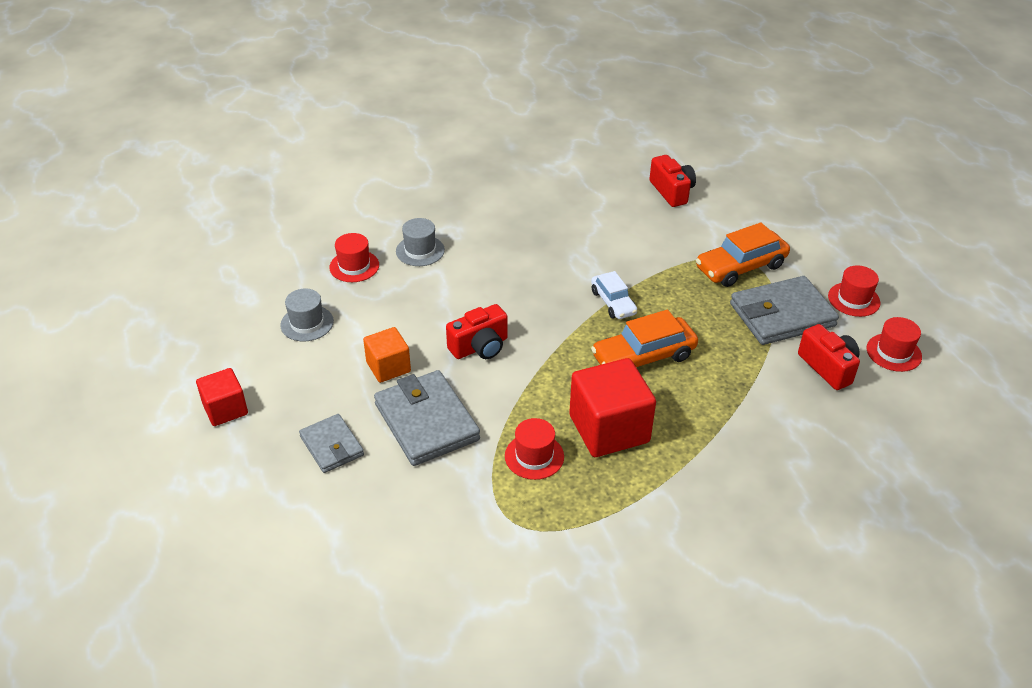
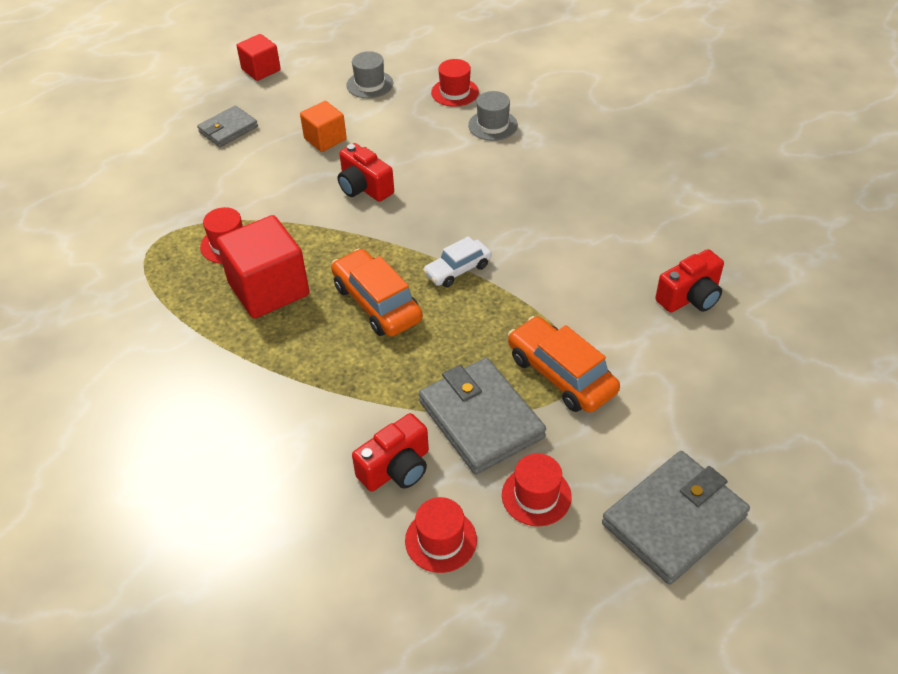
camera: 80 degrees right, 5 degrees up
grey wallet [374,370,480,466] -> grey wallet moved to [602,451,750,585]

